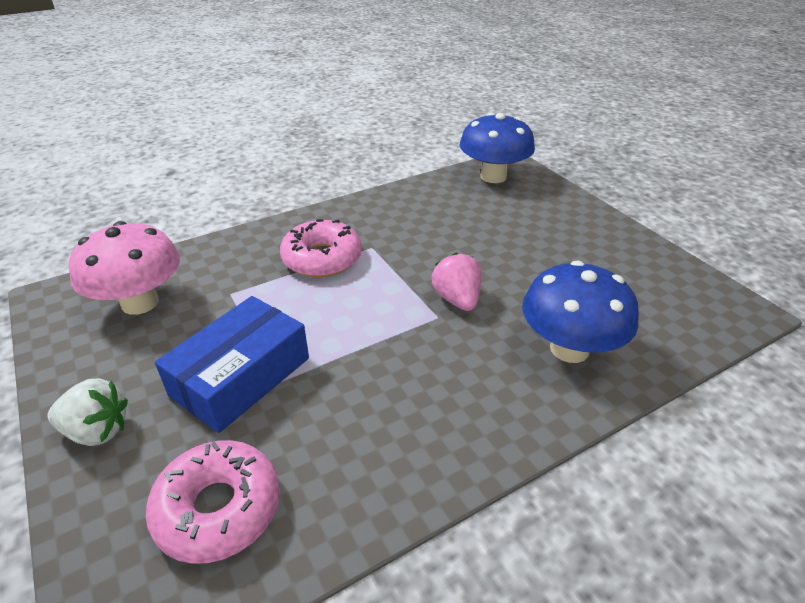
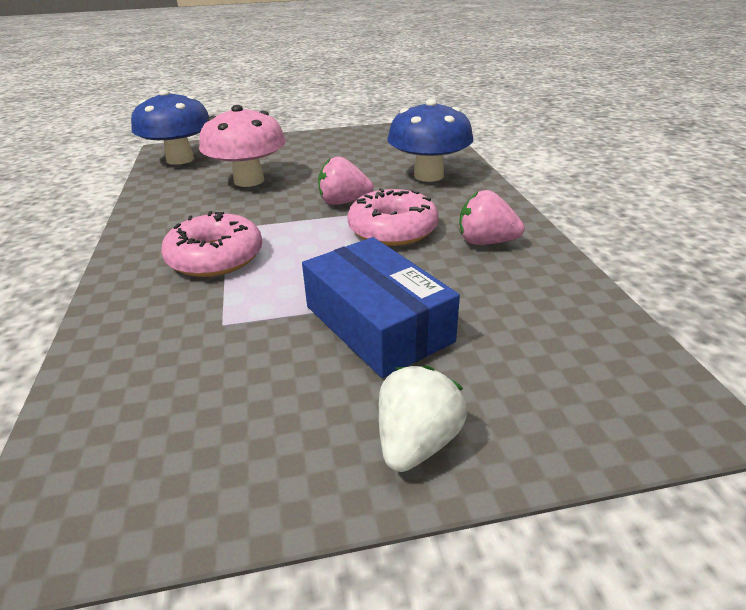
camera: 70 degrees left, 5 degrees down
pink mushroom [69,221,180,315] -> pink mushroom moved to [199,105,286,187]
pink donut [146,440,280,564] -> pink donut moved to [347,188,439,246]
none -> pink strawberry [459,190,524,245]

